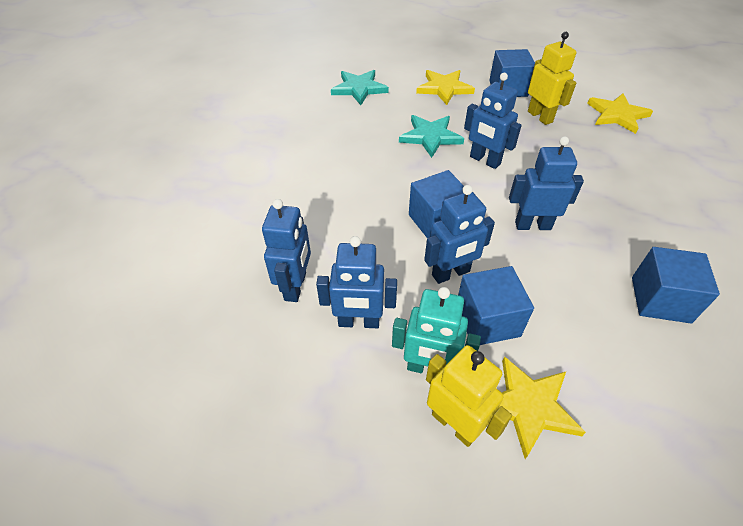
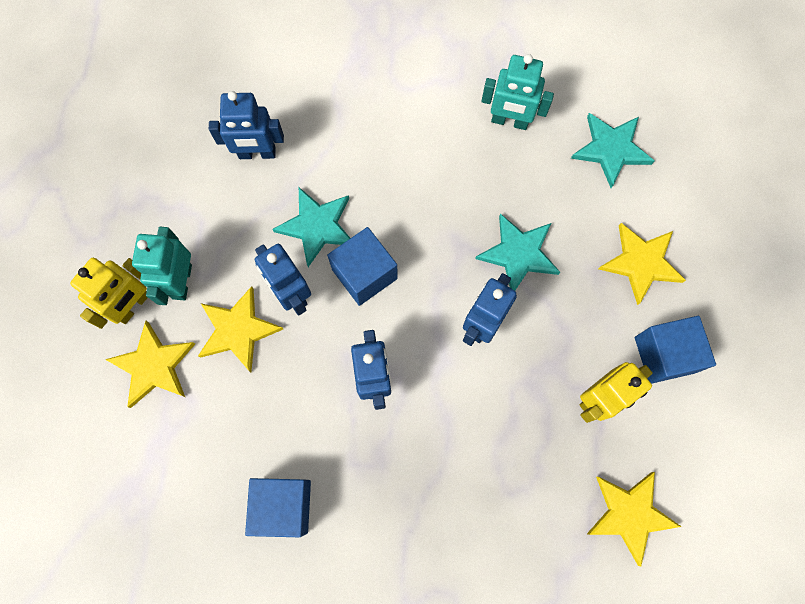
camera: 80 degrees right, 25 degrees up
blue robot [316,236,397,328] -> none
blue cube [458,266,534,345] -> yellow star [198,286,283,372]
none -> turquoise star [272,187,350,267]
none -> turquoise robot [481,54,554,130]

